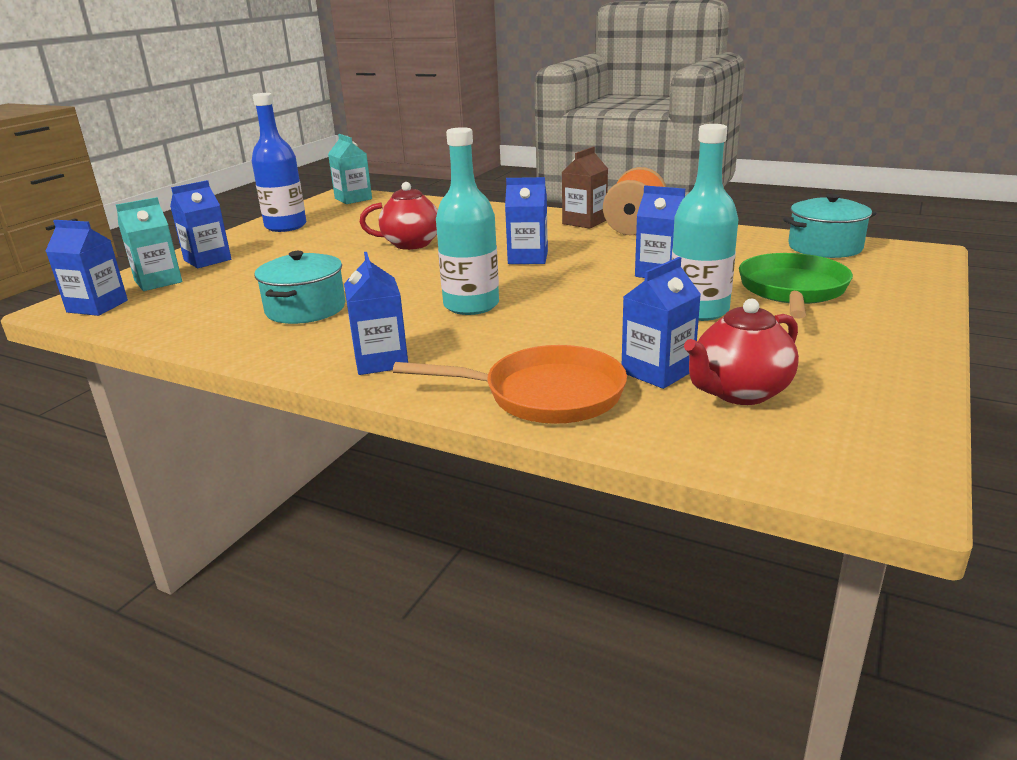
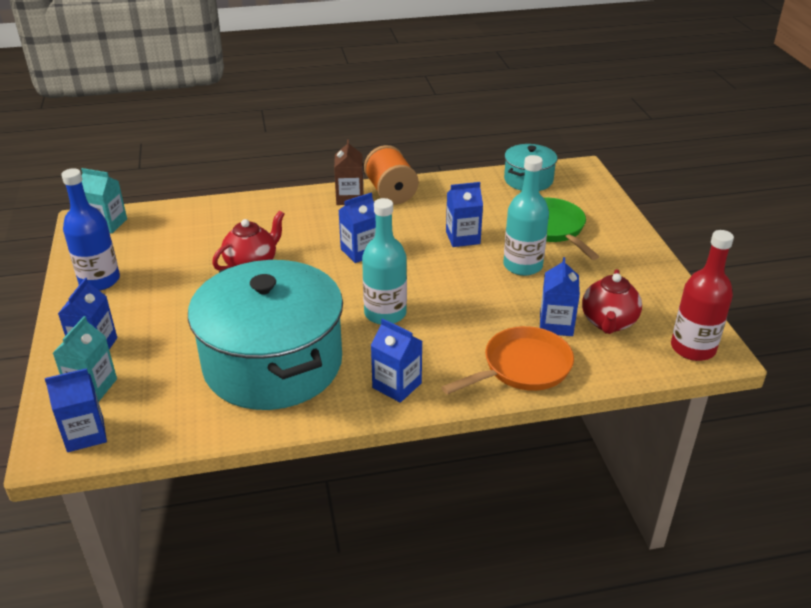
camera: 40 degrees left, 10 degrees up
turquoise pot [255,251,345,324] -> turquoise pot [188,260,343,410], size x2.12
none -> red bottle [671,230,734,361]

